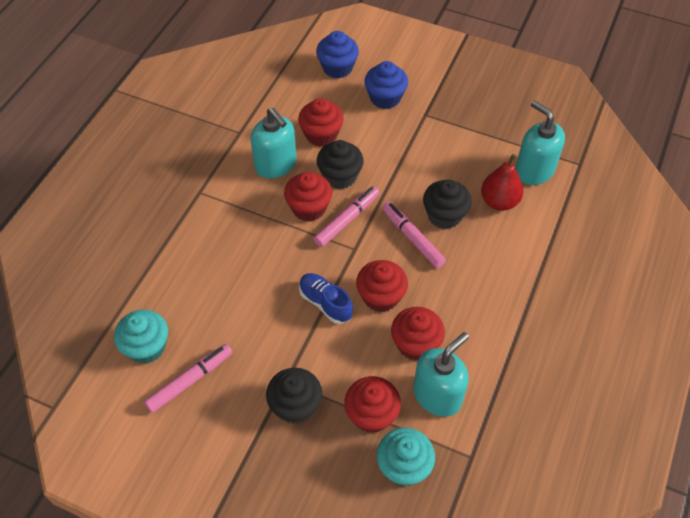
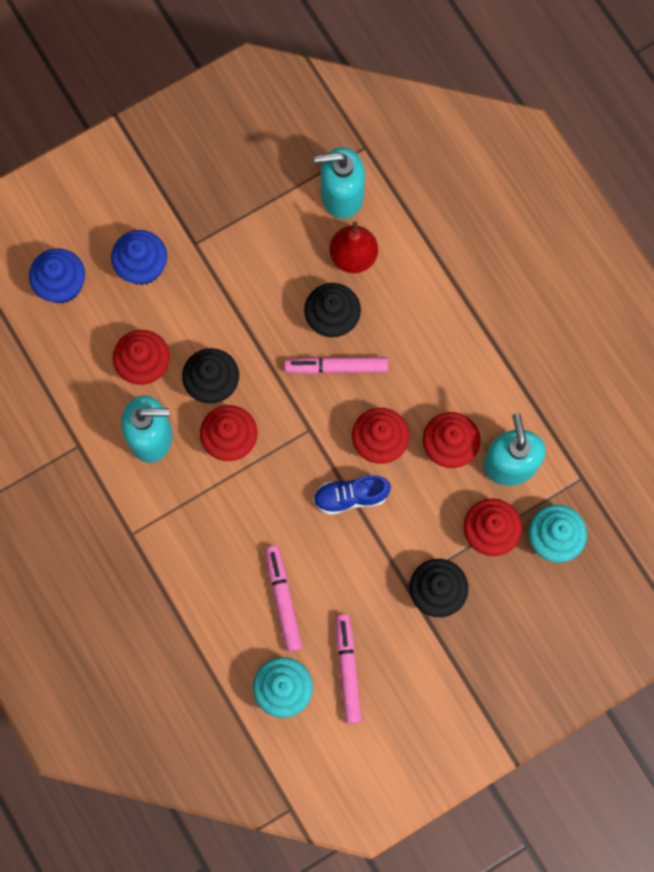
camera: 55 degrees left, 20 degrees up
pink marker [314,186,380,247] -> pink marker moved to [265,546,302,652]

